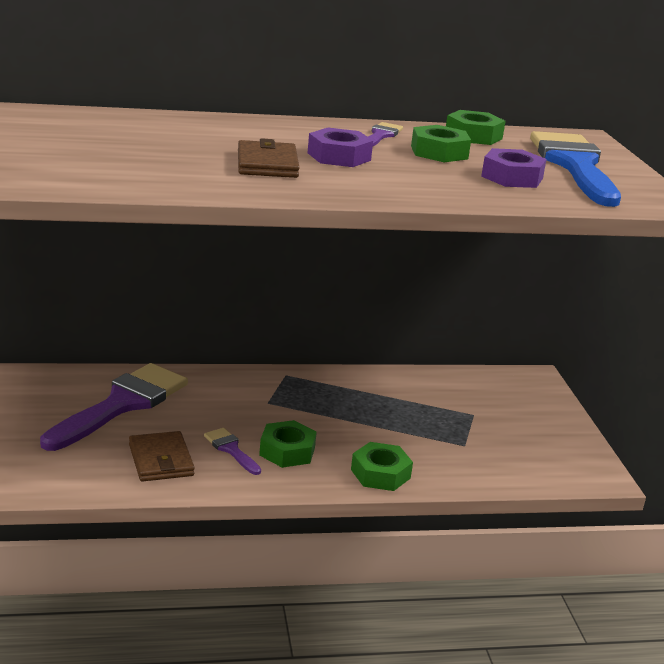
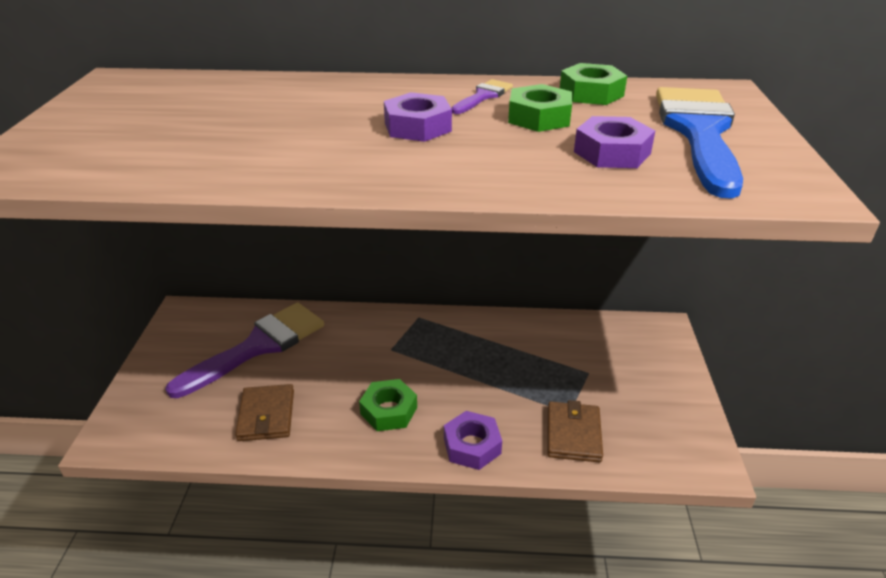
camera: 15 degrees right, 10 degrees up
purple brush [204,428,261,475] -> none
brown wallet [238,138,300,178] -> brown wallet moved to [547,400,603,463]
green nut [351,442,413,491] -> purple nut [444,411,502,470]

